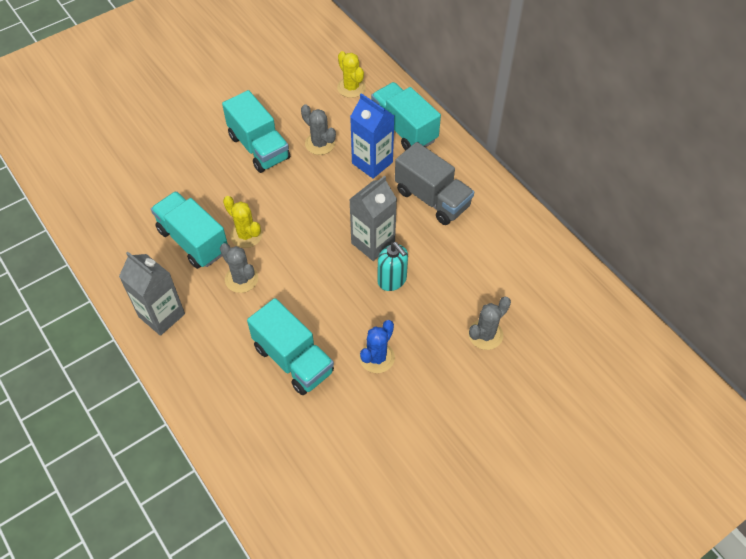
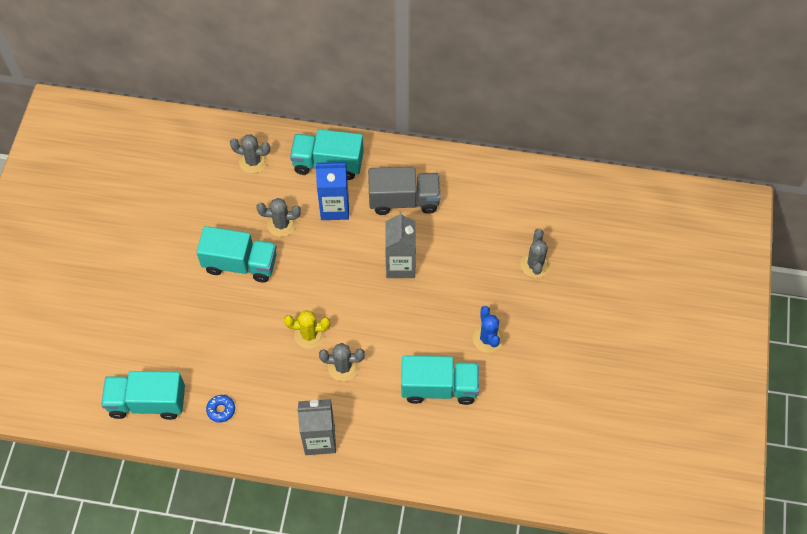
camera: 45 degrees left, 5 degrees up
turquoise truck [151,191,228,269] -> turquoise truck moved to [101,371,185,420]
yellow cactus [337,51,366,98] -> grey cactus [230,134,270,173]
turquoise soap dispenser [378,242,408,291] -> none
none -> blue donut [206,395,235,423]

